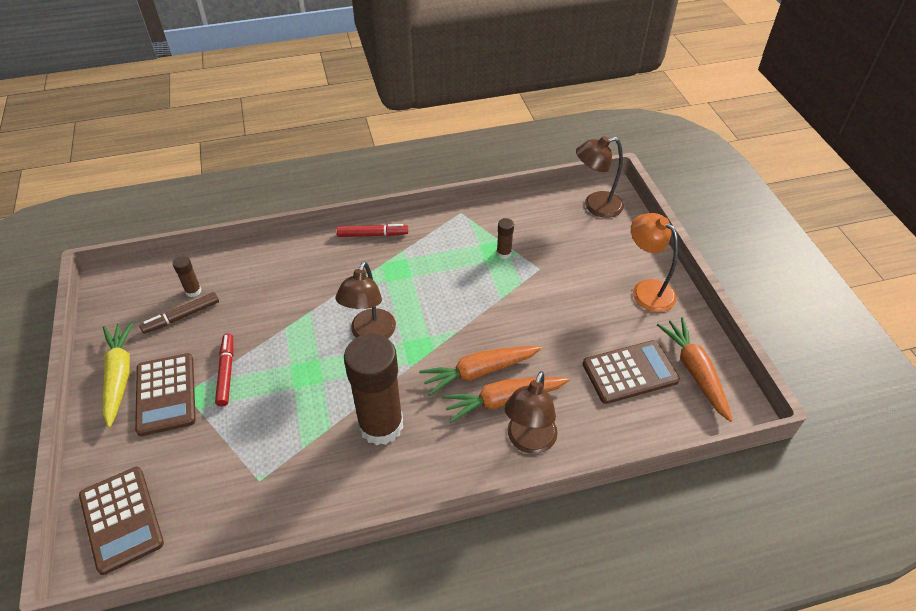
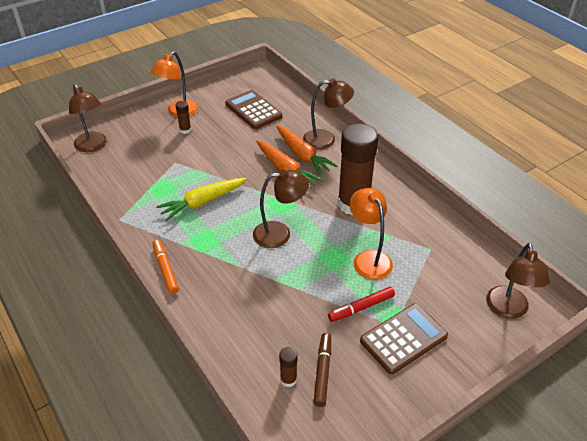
camera: 110 degrees left, 5 degrees down
brown calculator [79,467,164,575] -> brown lamp [486,243,550,319]
yellow carrot [103,321,134,428] -> yellow carrot moved to [156,178,247,221]
brown marker [140,292,219,334] -> brown marker turned 120 degrees counterclockwise [313,333,331,407]
red marker [337,224,408,237] -> orange marker [152,239,179,294]
brown glue stick [496,218,514,259] -> brown glue stick moved to [176,101,191,134]
orange carrot [657,317,733,422] -> none
none -> orange lamp [350,188,393,280]

